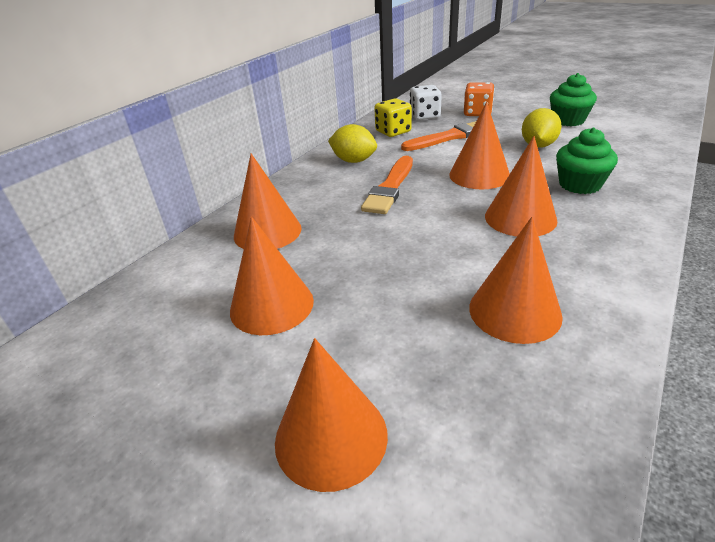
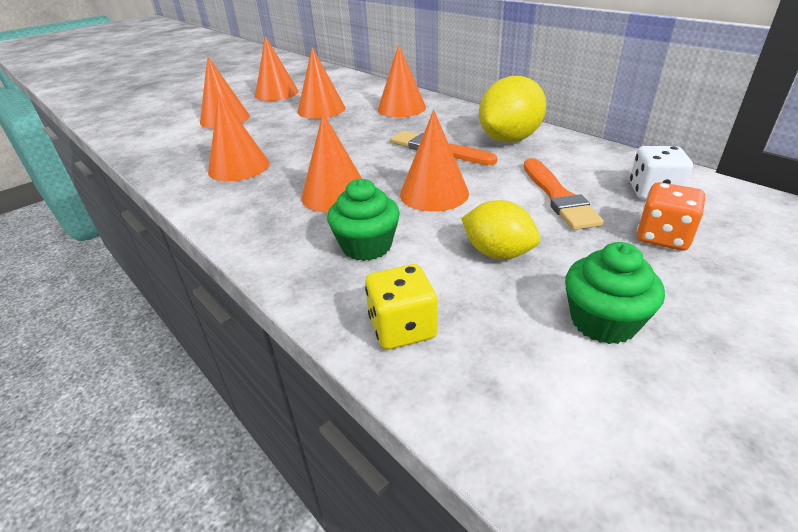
camera: 105 degrees right, 0 degrees up
yellow lemon [328,124,377,163] -> yellow lemon [479,76,546,143], size x1.56
yellow dice [374,98,412,137] -> yellow dice moved to [365,264,437,350]
none -> orange cone [255,36,299,101]

